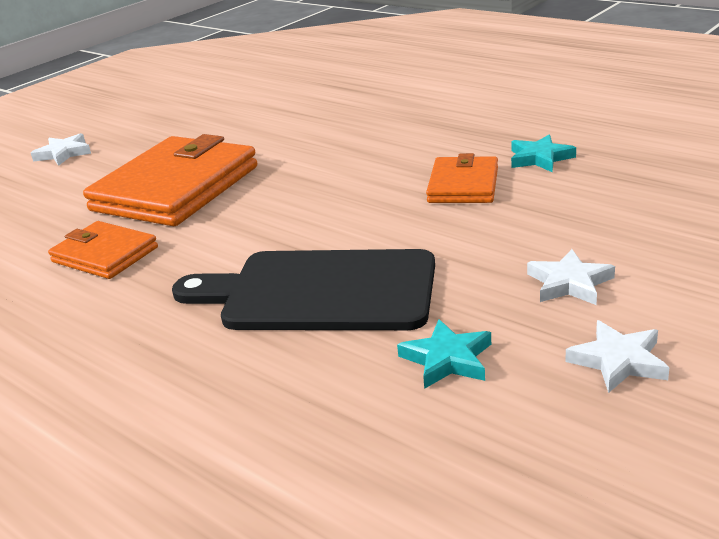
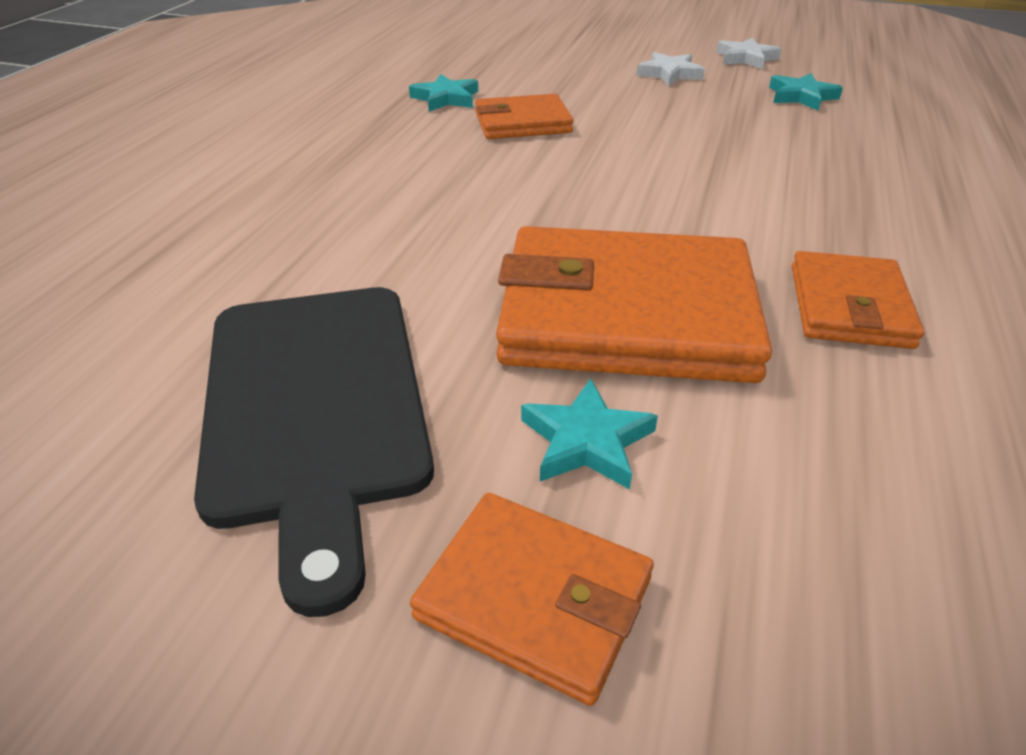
camera: 115 degrees left, 10 degrees up
white star [31,133,91,166] -> orange wallet [410,493,654,706]
black cutting board [172,249,435,330] -> black cutting board moved to [194,287,434,617]
none -> turquoise star [521,379,658,490]

